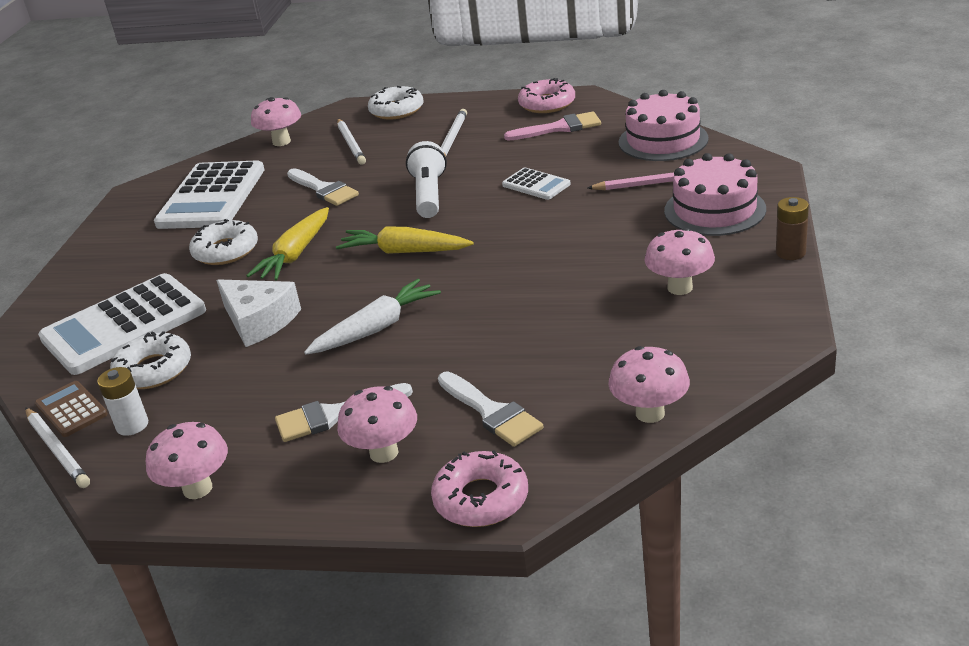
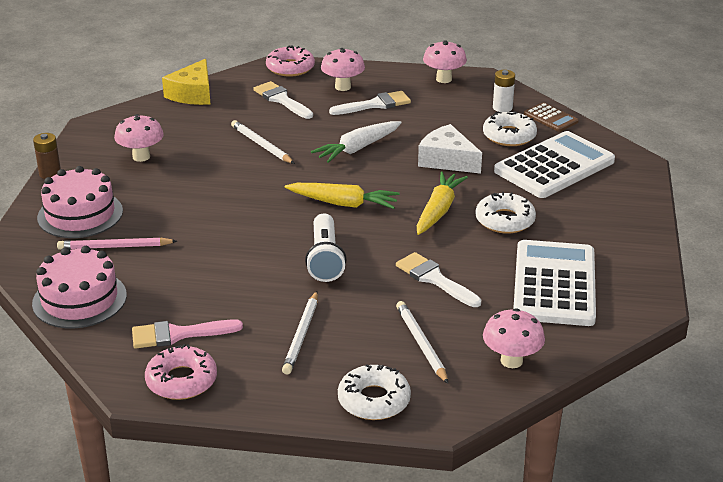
camera: 175 degrees right, 0 degrees up
white pencil [25,408,90,488] -> white pencil moved to [231,120,295,164]
white calculator [502,168,571,200] -> none
pink mushroom [608,346,690,423] -> yellow cheese [162,59,210,105]

